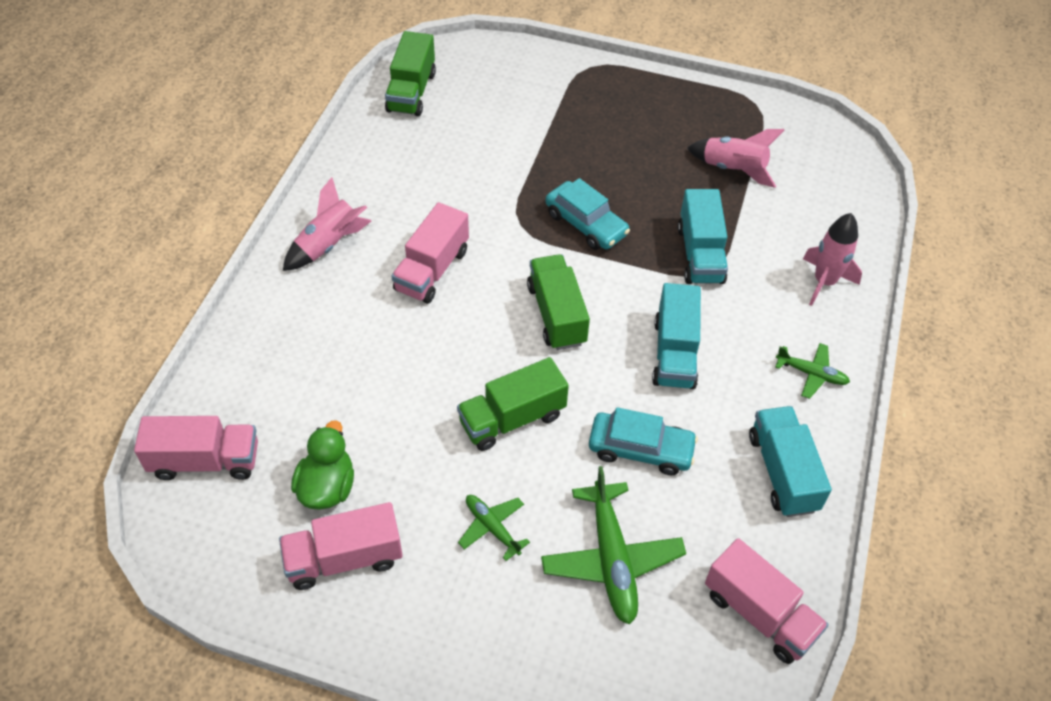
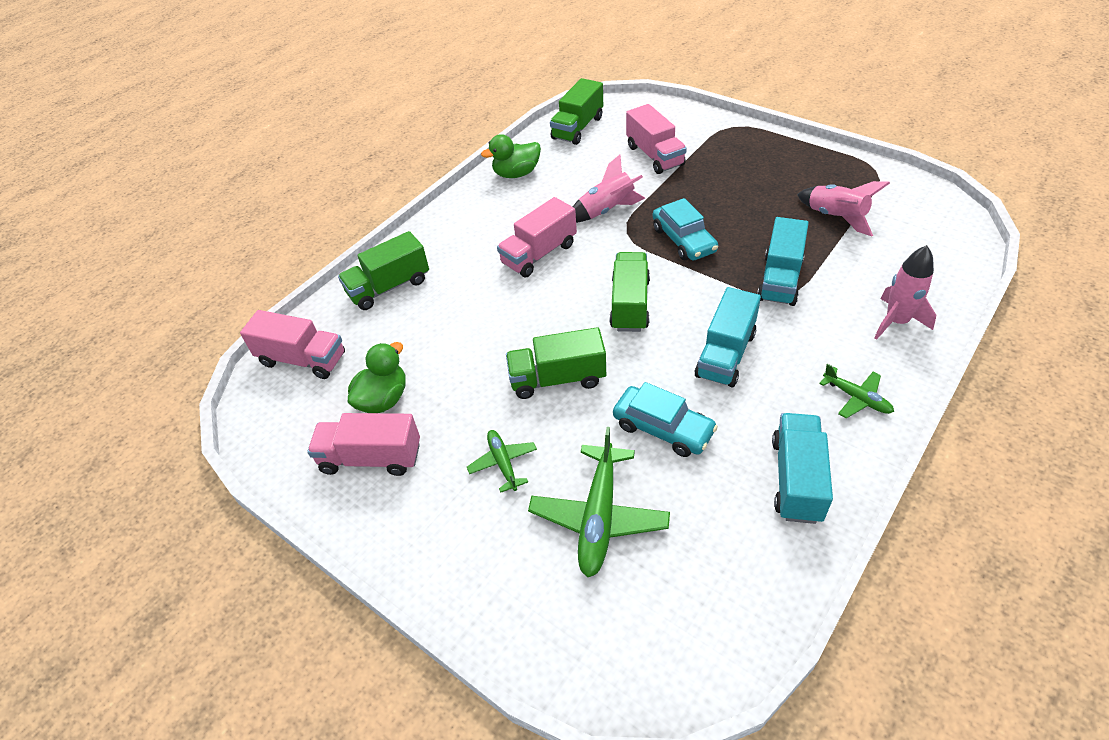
camera: 25 degrees right, 5 degrees down
pink rocket [283,177,371,271] -> pink rocket moved to [573,155,645,223]
pink truck [705,538,829,664] -> pink truck moved to [626,104,687,174]
none -> green truck [338,231,429,310]
none -> green duck [481,134,541,178]

